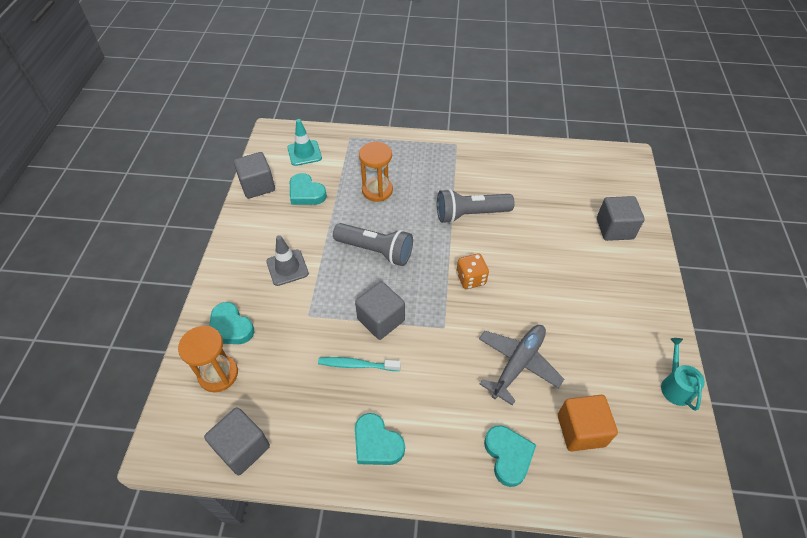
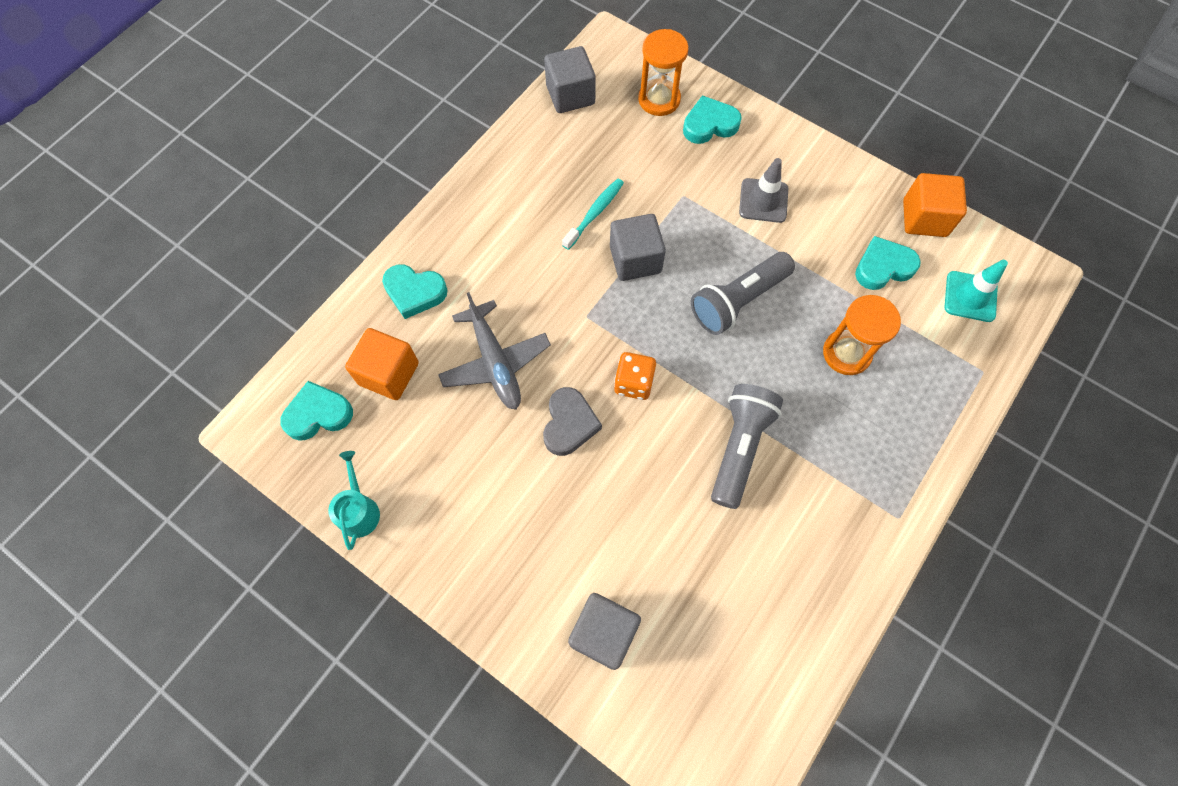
camera: 120 degrees right, 15 degrees up
grey cube [234,152,275,199] -> orange cube [903,173,967,237]
turquoise heart [355,413,405,465] -> turquoise heart moved to [280,381,353,441]
turquoise watering can [661,338,705,411] -> turquoise watering can turned 120 degrees counterclockwise [328,451,380,550]
none -> grey heart [543,387,602,456]

